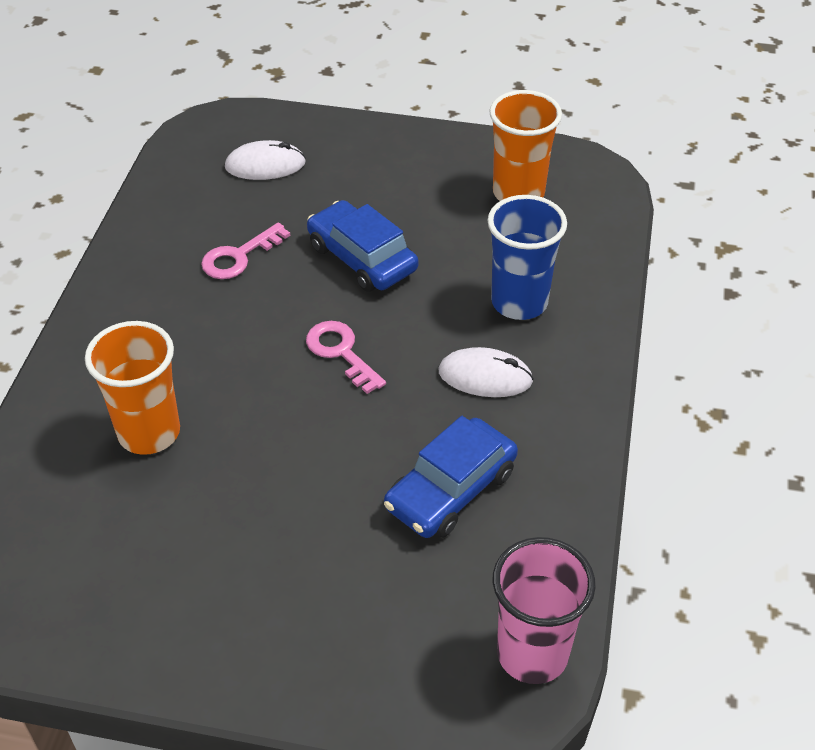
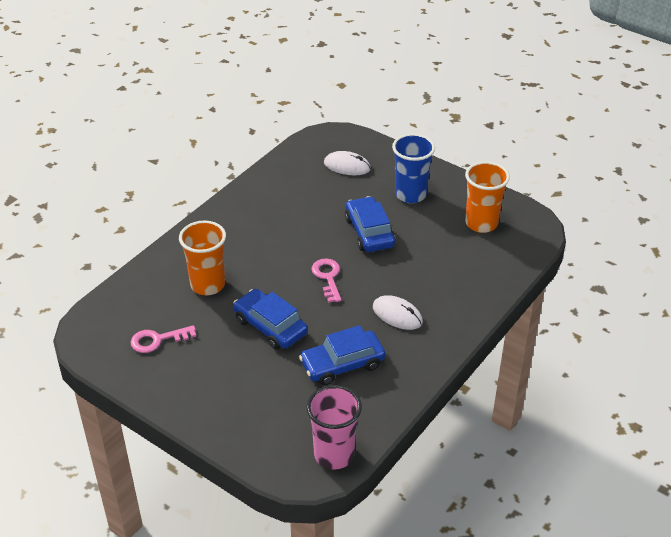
camera: 25 degrees right, 5 degrees down
pink key [201,222,290,279] -> pink key moved to [131,325,196,353]
blue cup [487,195,567,320] -> blue cup moved to [392,134,435,203]
none -> blue car [233,289,308,350]

